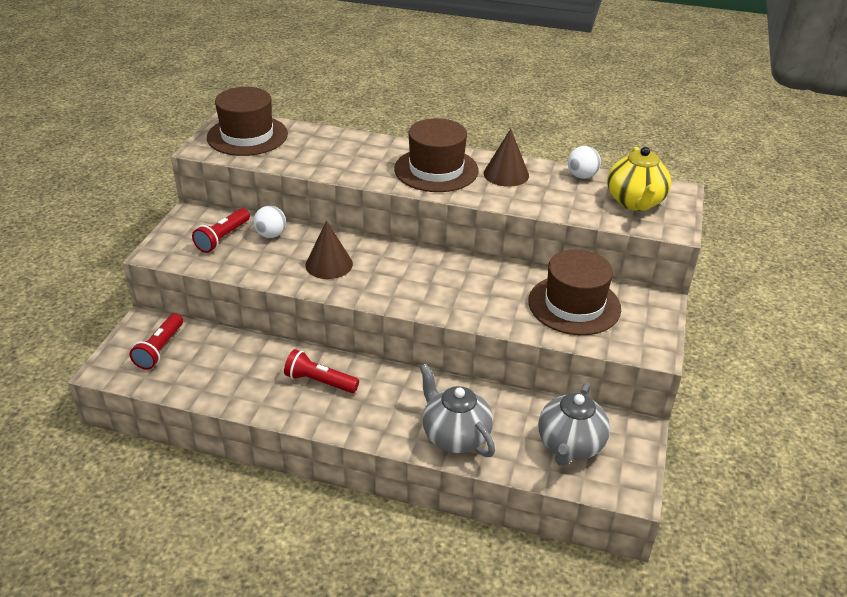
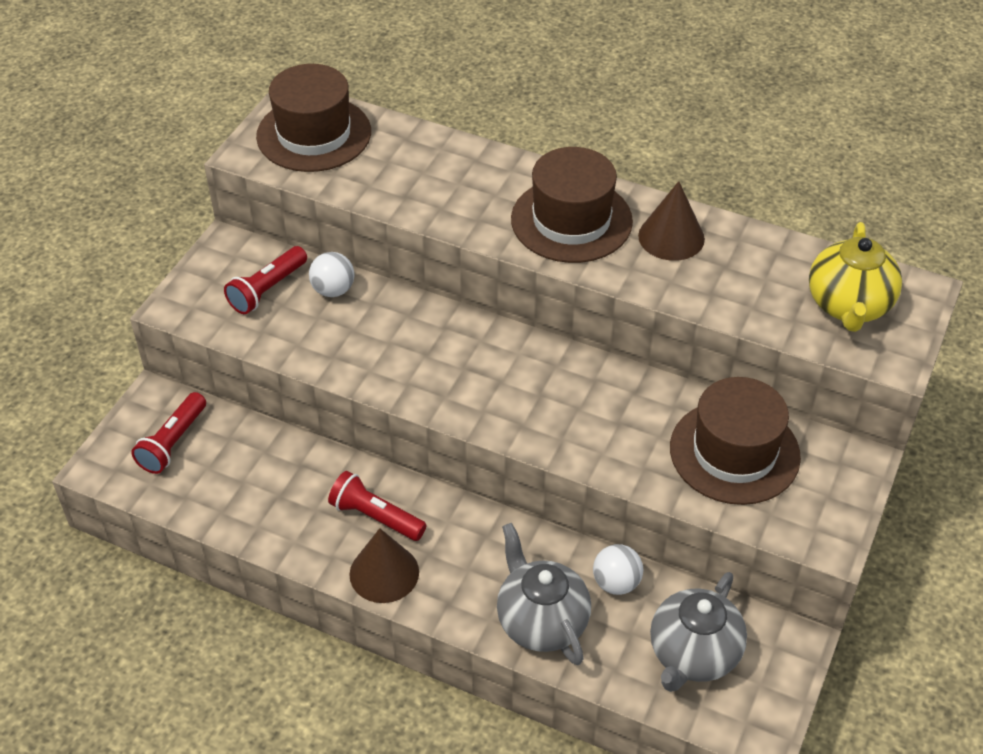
camera: 10 degrees right, 10 degrees up
brown cone [305,220,353,279] -> brown cone moved to [349,528,419,603]
white ball [568,146,601,179] -> white ball moved to [593,544,643,595]

